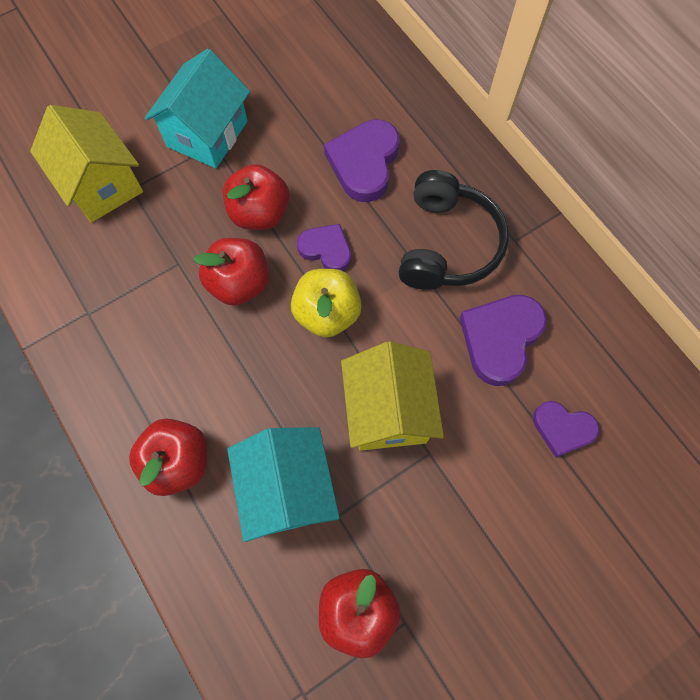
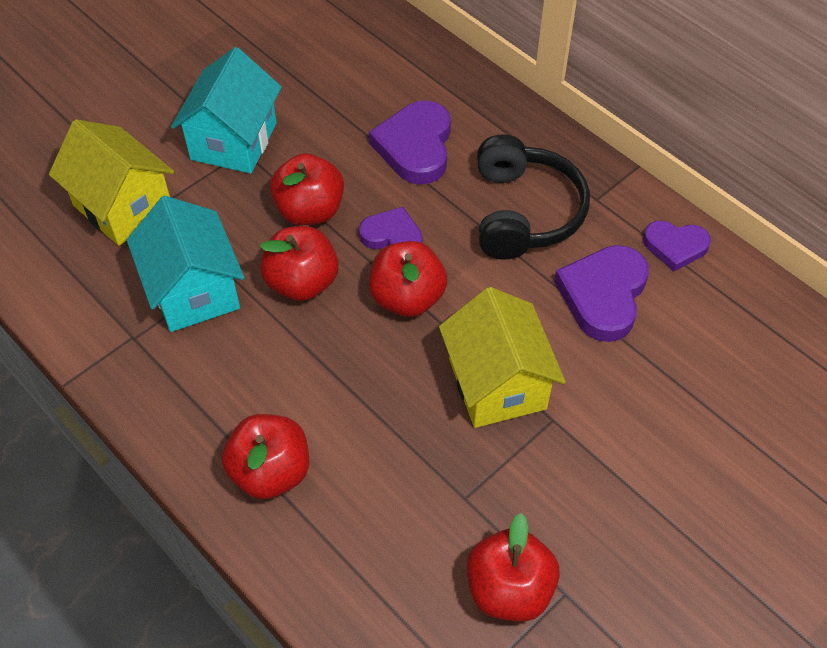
camera: 10 degrees left, 15 degrees down
turquoise house [227,427,340,542] -> turquoise house moved to [127,196,244,332]
yellow apple [291,269,362,337] -> red apple [369,241,447,317]
purple heart [533,401,599,458] -> purple heart moved to [643,221,711,271]

